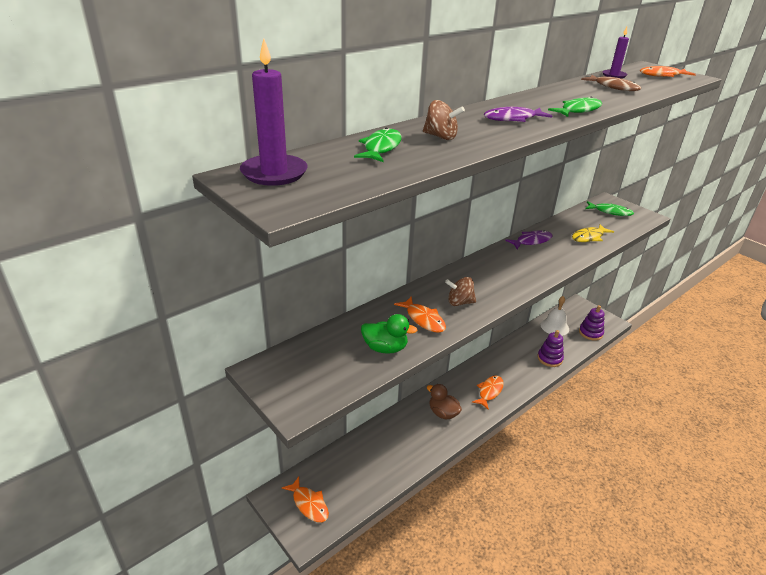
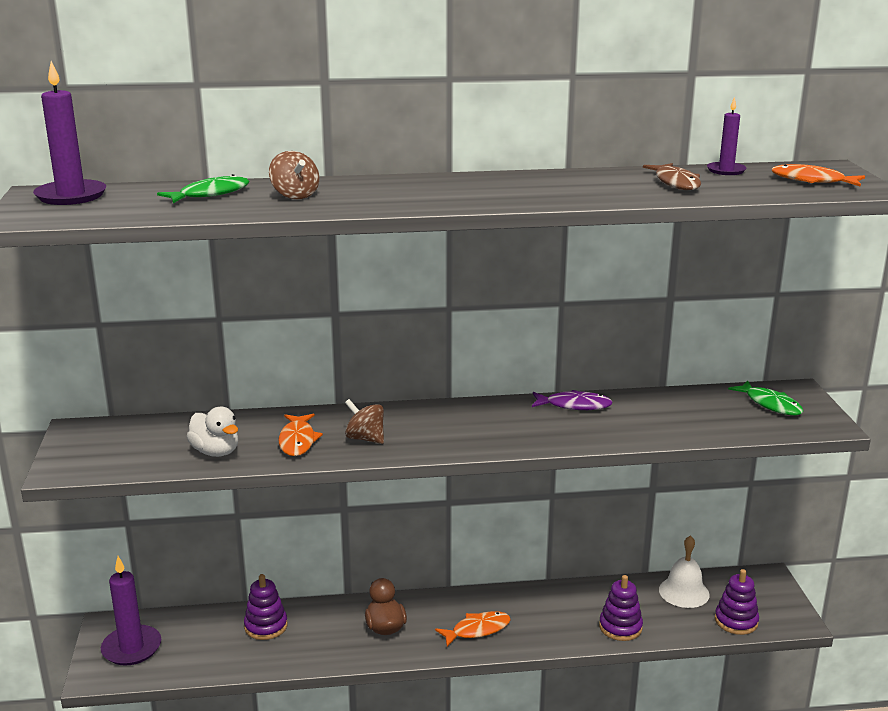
camera: 35 degrees right, 10 degrees down
orange fish [282,476,329,522] -> purple candle [101,556,161,666]
green duck [361,314,418,354] -> white duck [187,407,238,457]
purple fish [484,107,552,122] -> none
green fish [548,96,602,117] -> none
yellow fish [572,224,614,242] -> none
none -> purple stacking toy [244,574,288,640]

